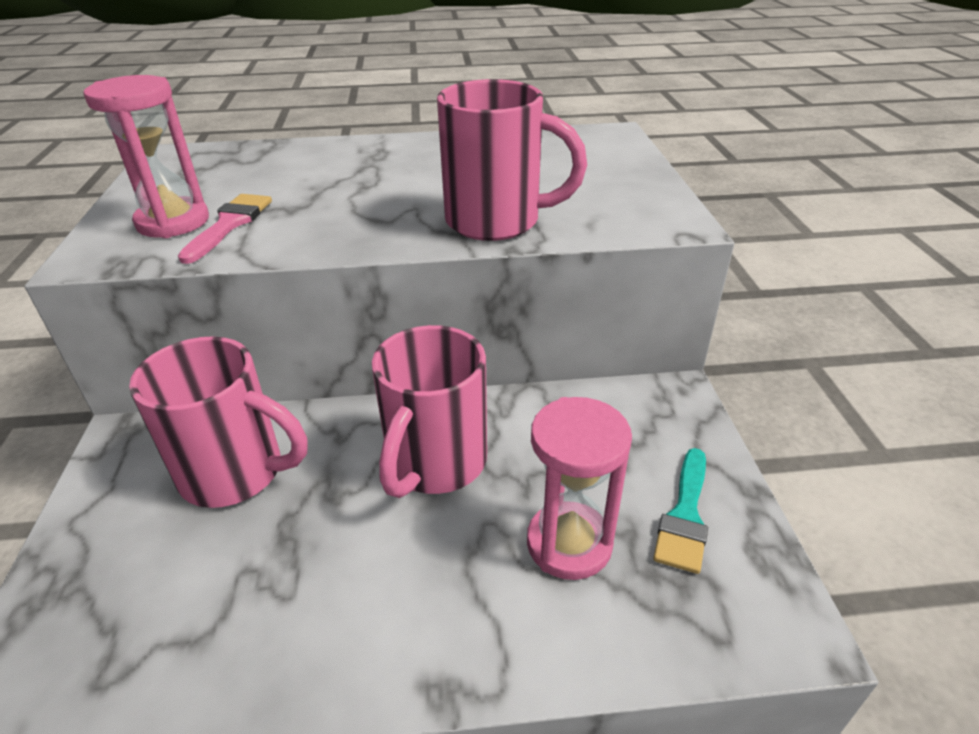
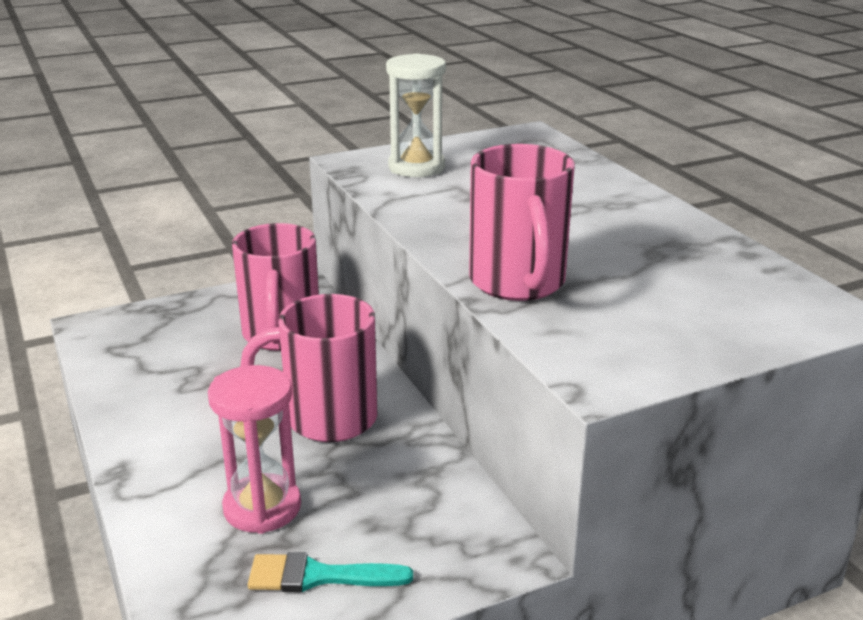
camera: 70 degrees right, 10 degrees down
pink hourglass [83,75,209,238] -> white hourglass [386,53,446,177]
pink brush [178,194,272,264] -> none

